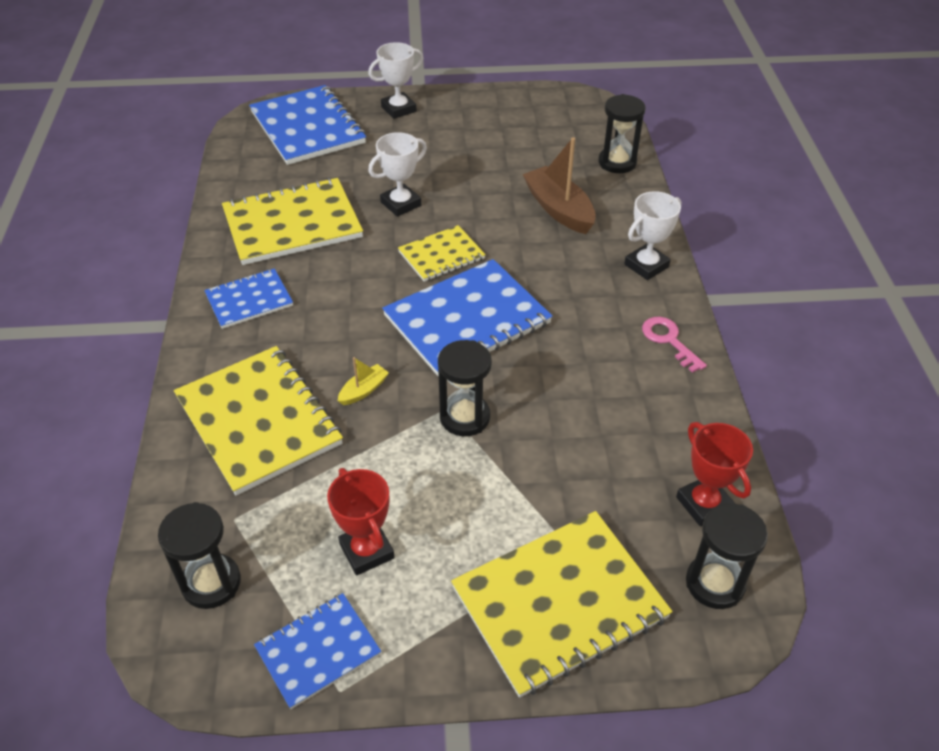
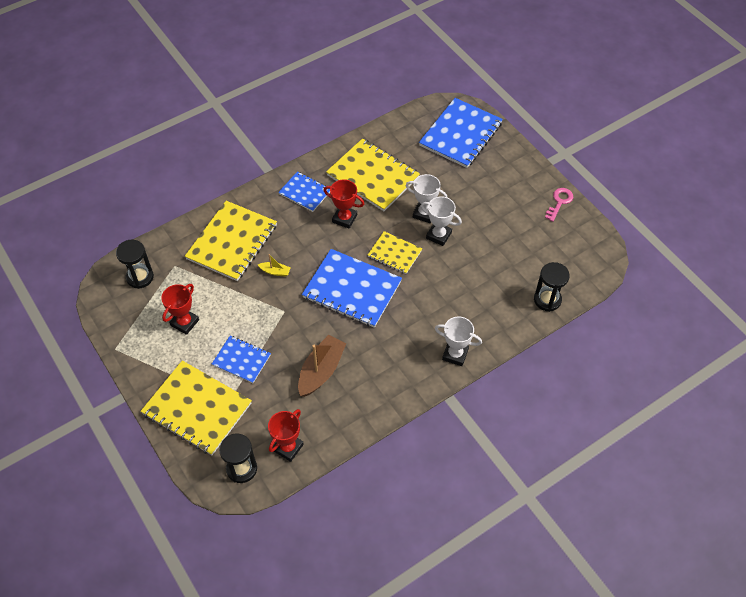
camera: 60 degrees right, 10 degrees up
blue notebook [254,593,381,709] -> blue notebook moved to [212,336,271,383]
white trophy [368,42,423,119] -> white trophy moved to [421,196,462,246]
black hourglass [438,340,492,436] -> none
brown boat [523,137,596,234] -> brown boat moved to [298,335,346,397]
pink key [642,317,707,373] -> pink key moved to [545,188,573,222]
none -> red trophy [324,179,364,229]

